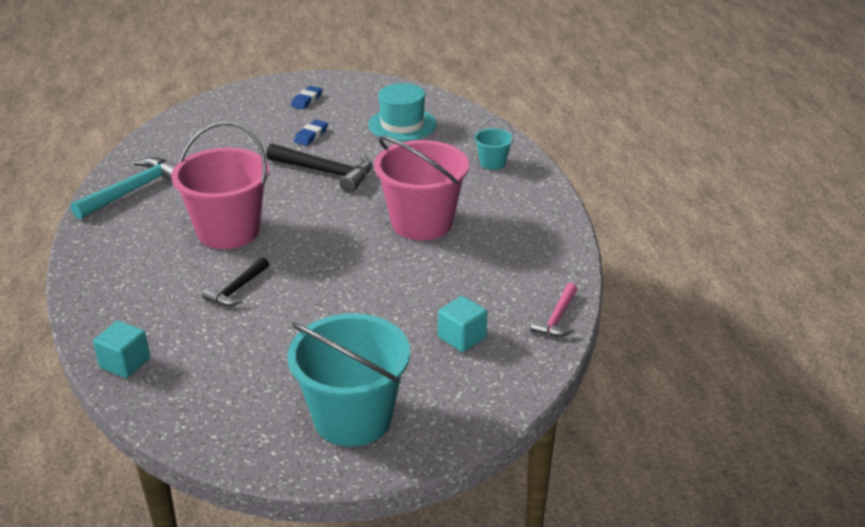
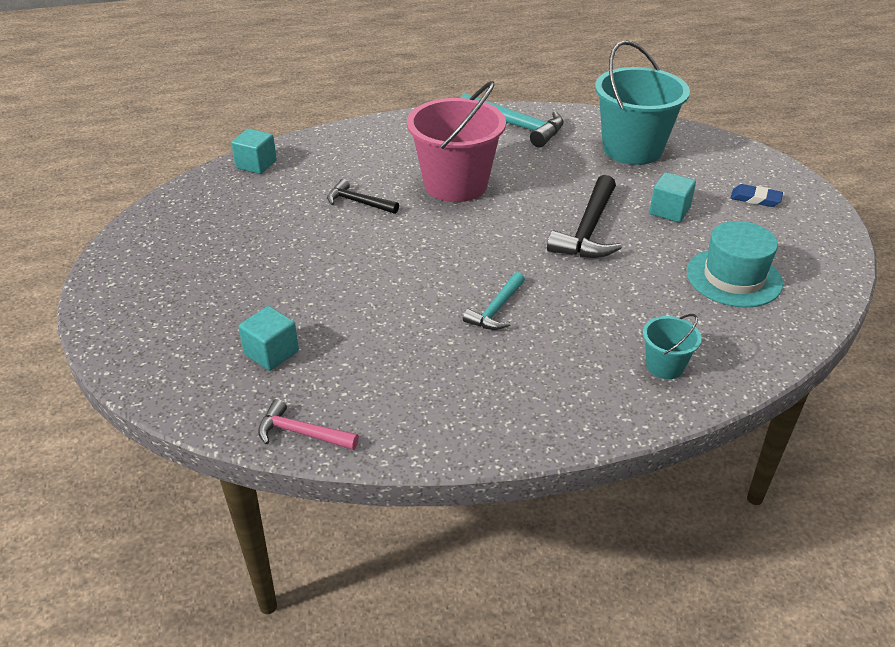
camera: 85 degrees right, 5 degrees up
turquoise bucket [287,313,410,447] -> turquoise bucket moved to [595,40,690,165]
blue eraser [294,120,328,146] -> turquoise cube [650,172,696,223]
pink bucket [374,136,469,240] -> turquoise hammer [463,272,525,330]

